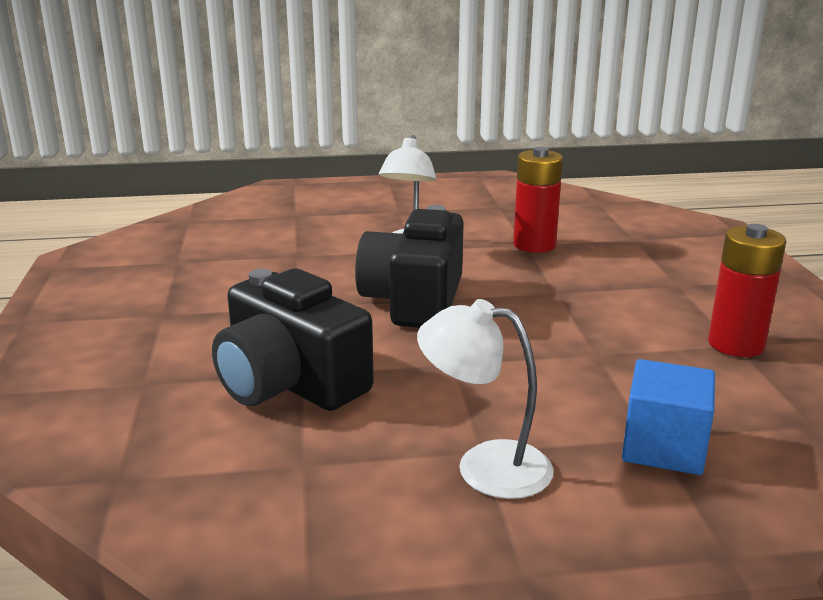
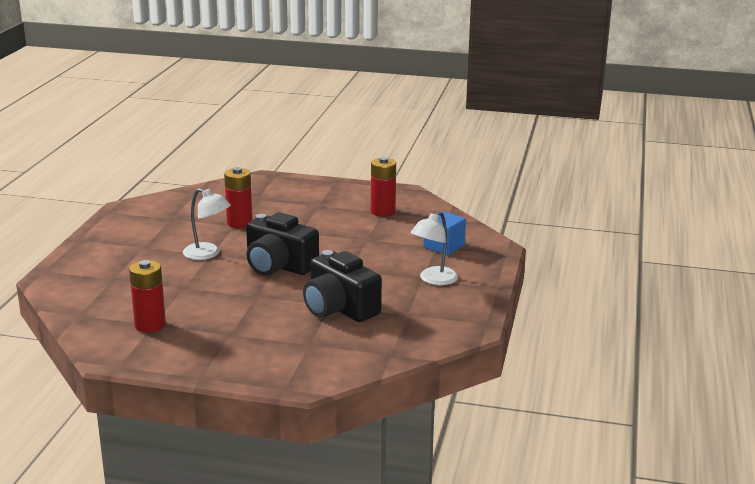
camera: 70 degrees left, 0 degrees up
black camera [212,268,374,411] -> black camera turned 75 degrees clockwise [303,250,382,322]
none -> red battery [129,260,166,333]

